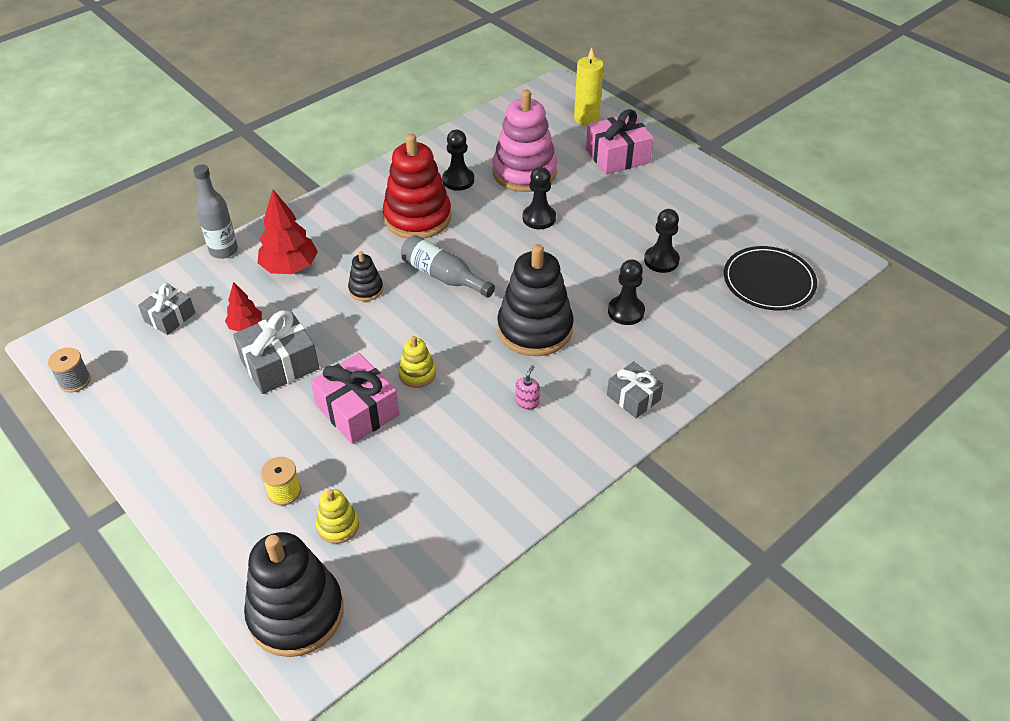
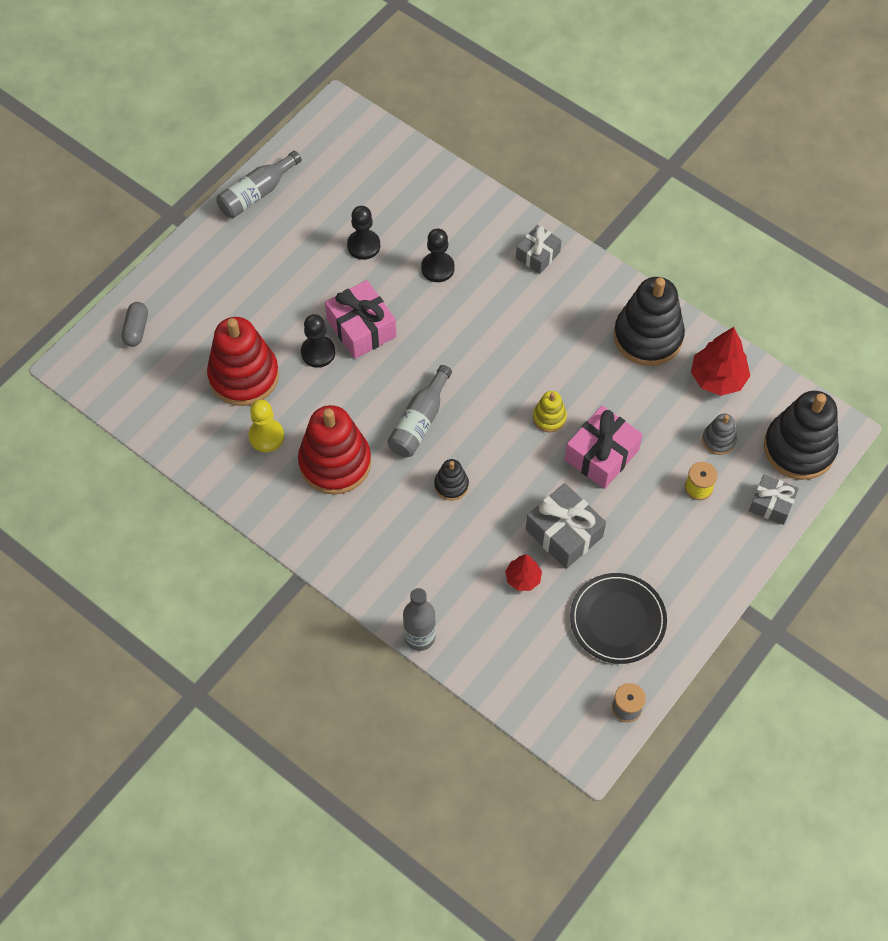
camera: 100 degrees left, 15 degrees up
grey gift [138,283,195,335] -> grey gift moved to [749,475,799,525]
red tree [258,190,318,274] -> red tree moved to [691,327,750,396]
yellow stacking toy [316,489,359,544] -> grey stacking toy [702,413,737,455]
black pawn [442,130,474,191] -> yellow pawn [248,400,284,452]
pink stacking toy [492,89,557,192] -> red stacking toy [207,317,279,406]
black stacking toy [497,244,574,356] -> black stacking toy moved to [614,277,685,366]
pink soap dispenser [515,365,540,409] -> none
yellow candle [574,48,604,125] -> grey capsule [122,302,148,347]
pink gift [586,109,654,175] -> pink gift moved to [325,280,396,359]
black plate [724,246,817,310] -> black plate moved to [570,573,667,664]
none -> grey bottle [216,151,302,218]

